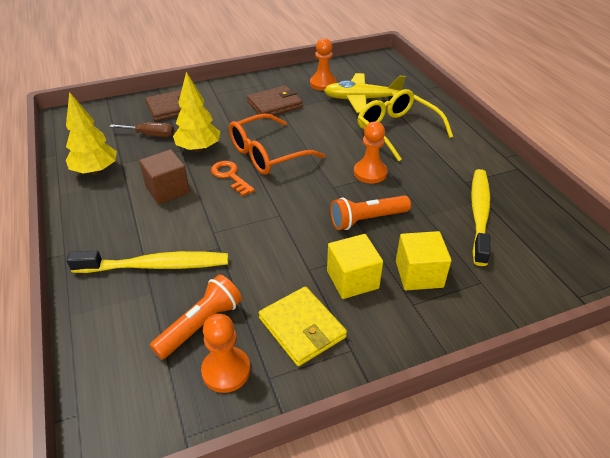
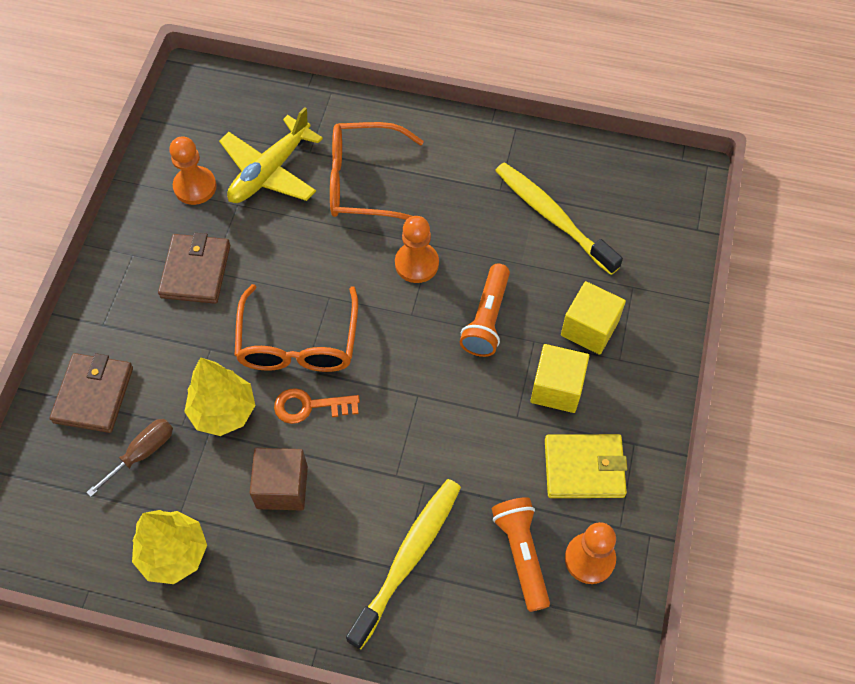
camera: 55 degrees left, 20 degrees up
yellow glasses [358,89,453,161] -> orange glasses [330,122,424,220]

